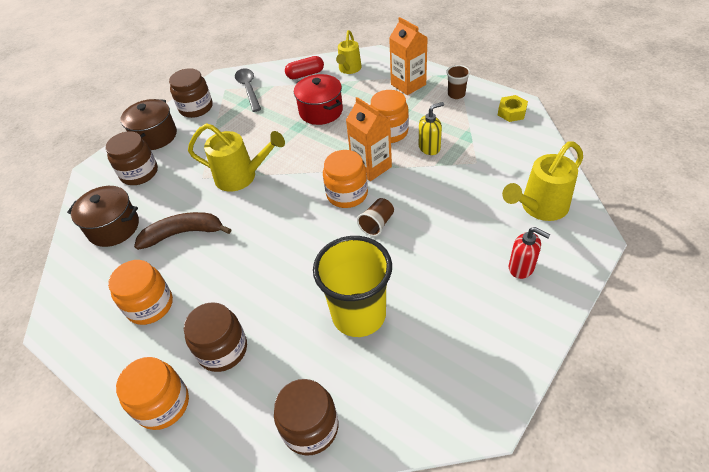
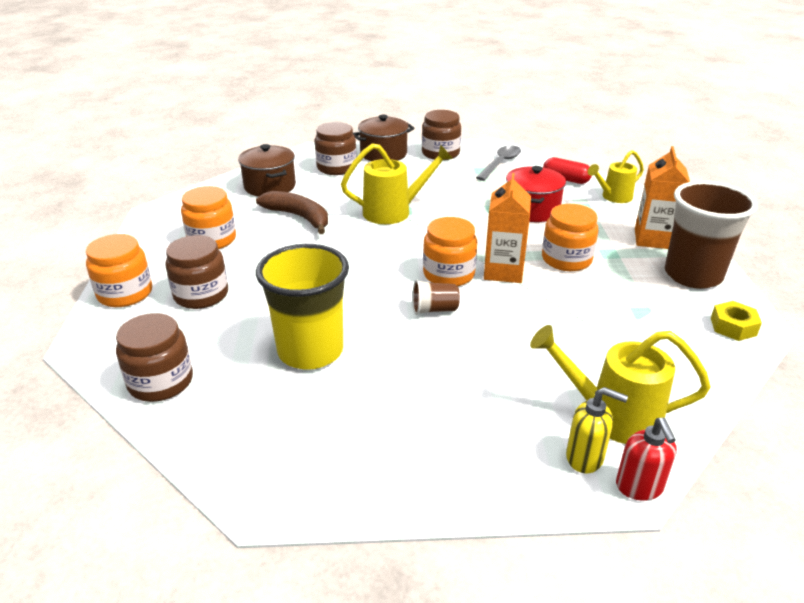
camera: 45 degrees right, 15 degrees down
yellow watering can [188,123,285,192] -> yellow watering can turned 75 degrees counterclockwise [341,143,453,224]
yellow soap dispenser [419,102,444,155] -> yellow soap dispenser moved to [566,387,628,473]
brown cup [446,65,470,99] -> brown cup [665,181,758,289], size x2.24
red soap dispenser [509,227,551,279] -> red soap dispenser moved to [616,418,677,501]

